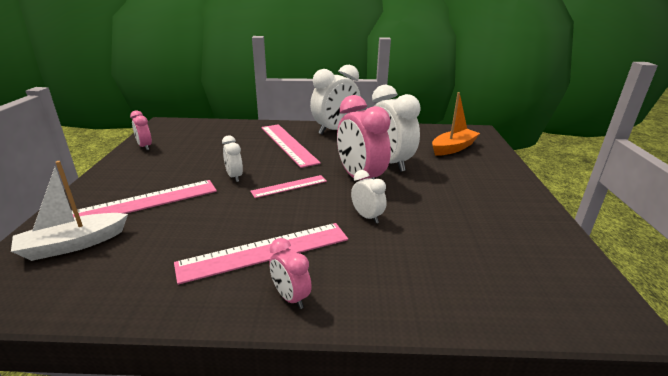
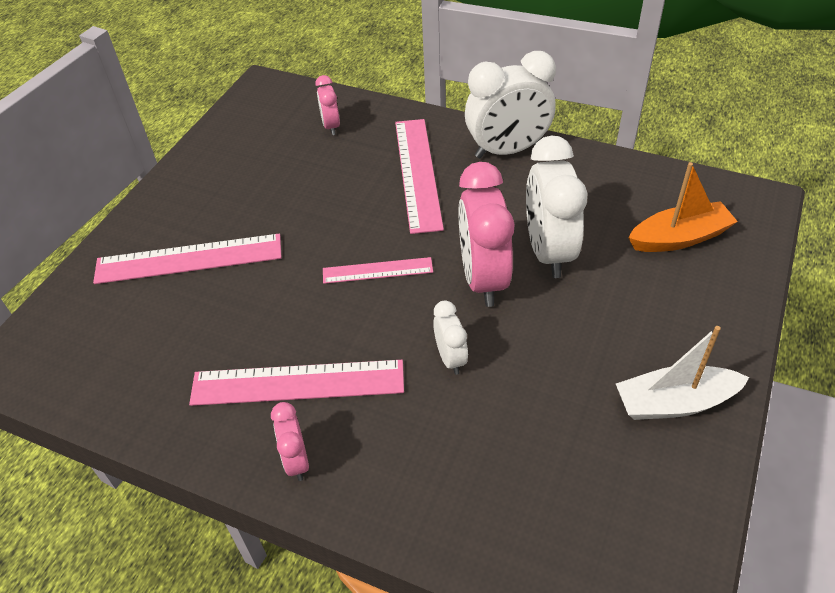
camera: 25 degrees right, 20 degrees up
white boat [11,161,128,261] -> white boat moved to [616,326,749,420]
pink clock [130,110,152,150] -> pink clock moved to [315,75,340,135]
white clock [222,135,243,182] -> none

